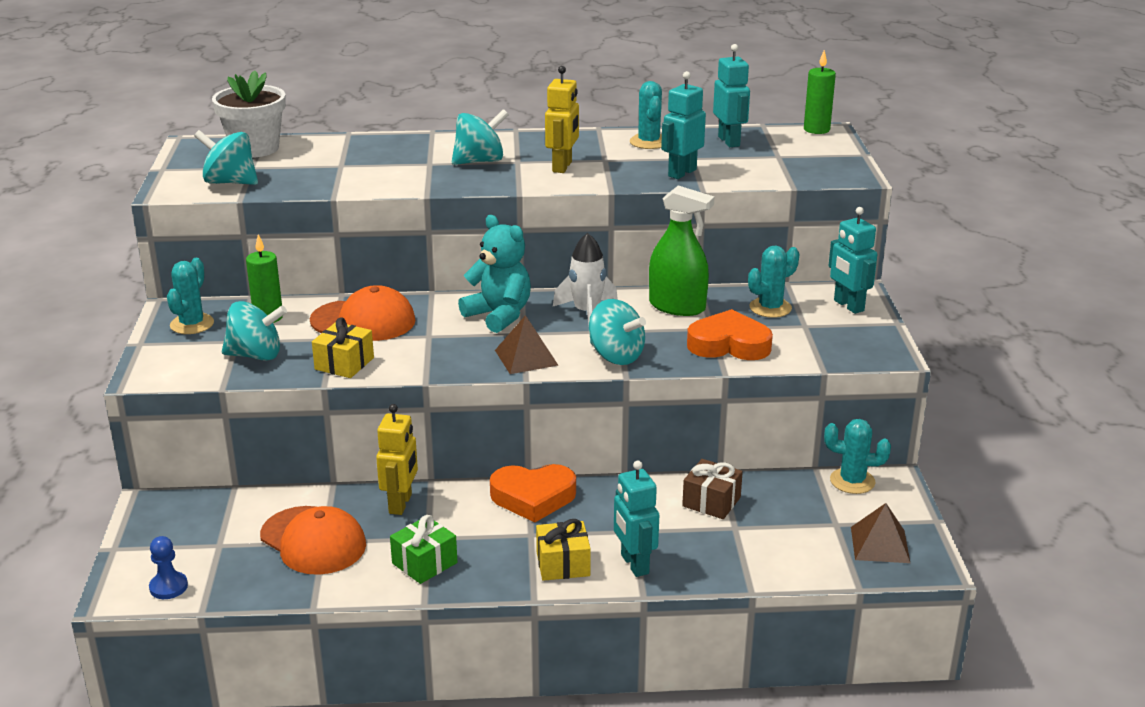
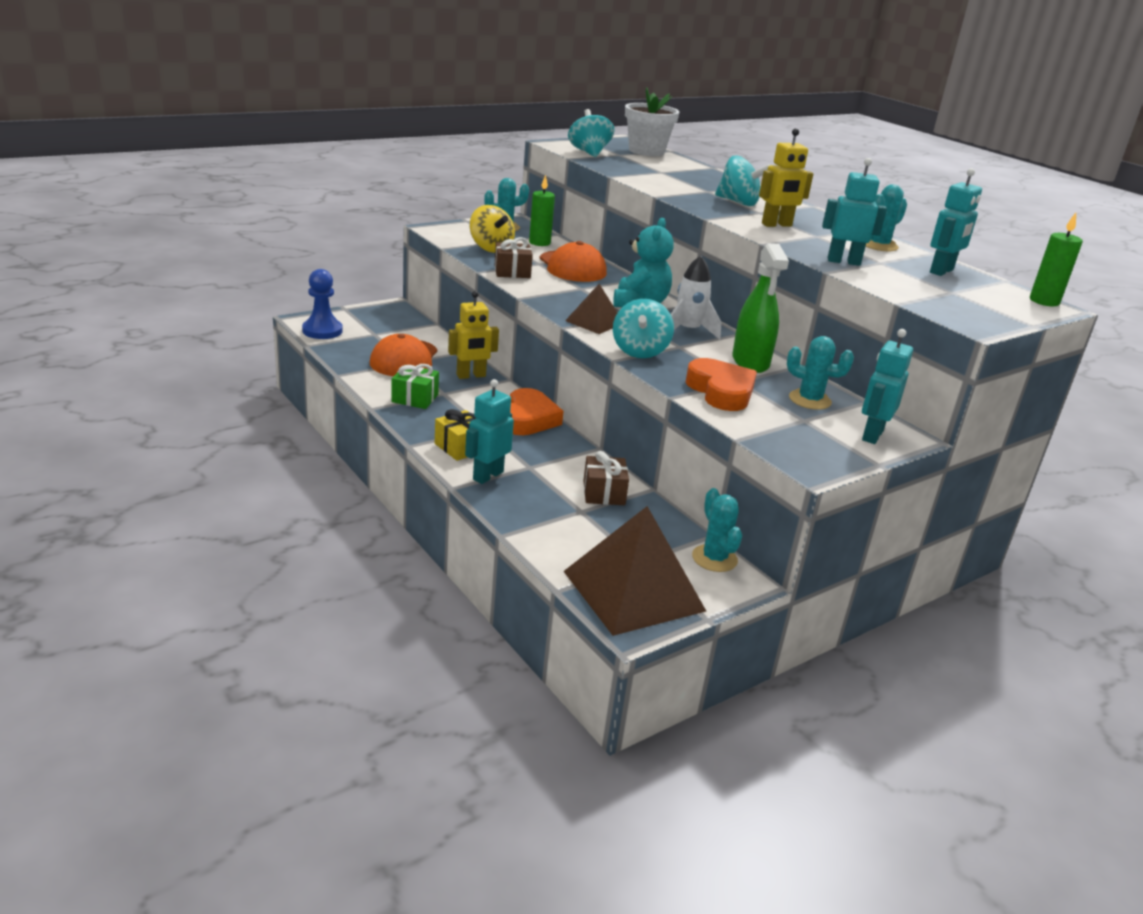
camera: 55 degrees right, 0 degrees up
blue pawn [149,536,188,599] -> blue pawn [302,269,343,339], size x1.59
turquoise spinning top [222,301,287,361] -> yellow spinning top [470,205,515,253]
yellow gift [312,317,374,378] -> brown gift [495,237,533,278]
orange heart [490,464,576,522] -> orange heart turned 135 degrees counterclockwise [510,388,564,435]
brown pyramid [851,503,910,563] -> brown pyramid [563,506,706,636], size x1.93

